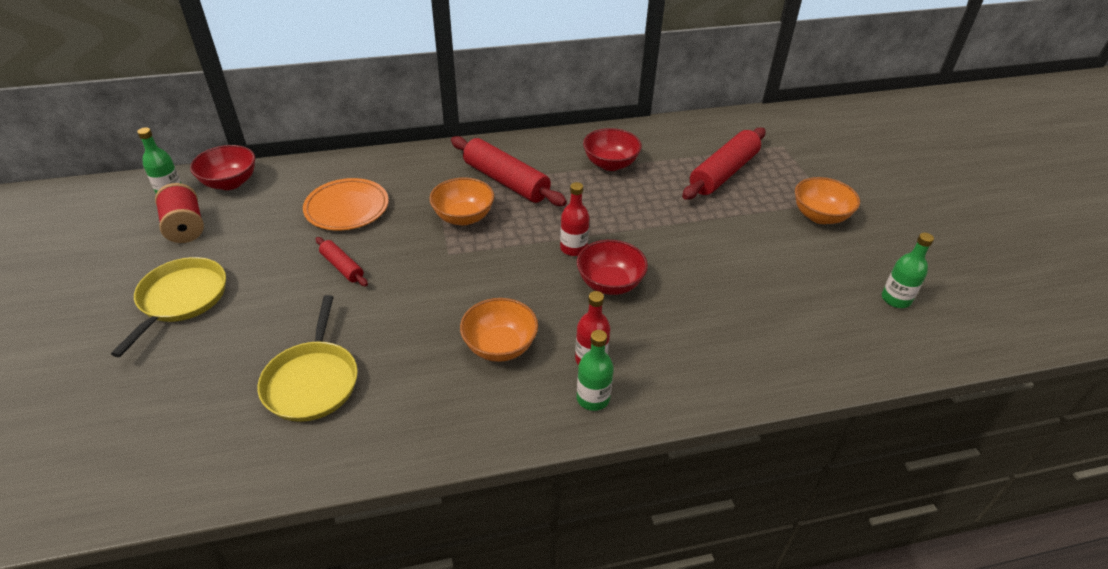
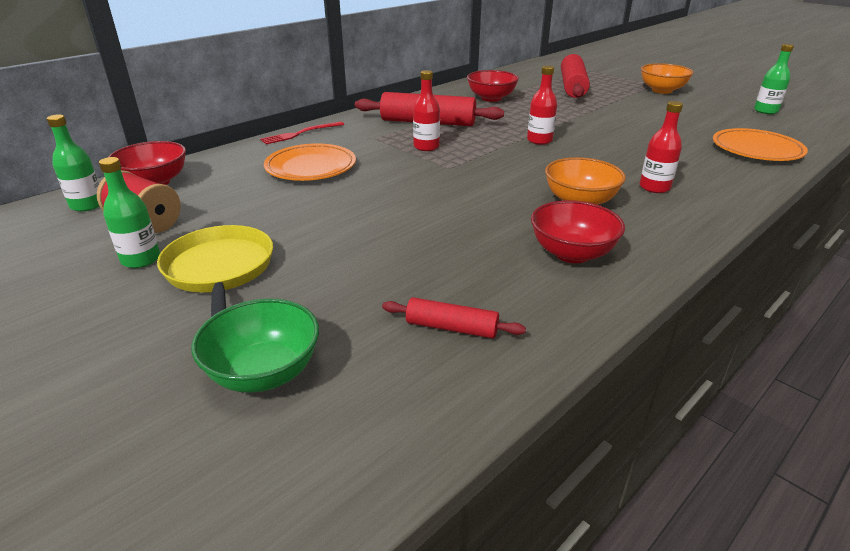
camera: 30 degrees left, 10 degrees down
yellow pan [258,295,358,422] -> none
red rolling pin [316,237,368,287] -> red rolling pin moved to [382,297,526,338]
orange bowl [429,178,494,225] -> red bottle [413,70,440,151]
red bowl [577,240,648,295] -> red bowl moved to [531,200,625,263]
green bottle [577,330,614,411] -> green bottle moved to [99,157,160,268]
none -> green bowl [192,298,319,393]
none -> red fork [260,122,344,144]
none -> orange plate [713,128,808,161]

